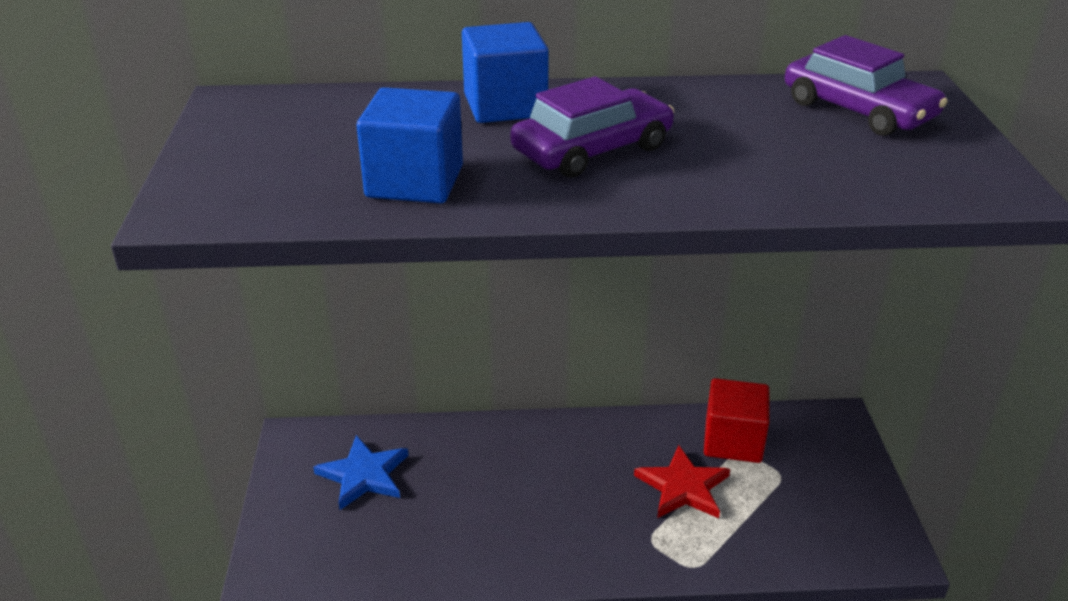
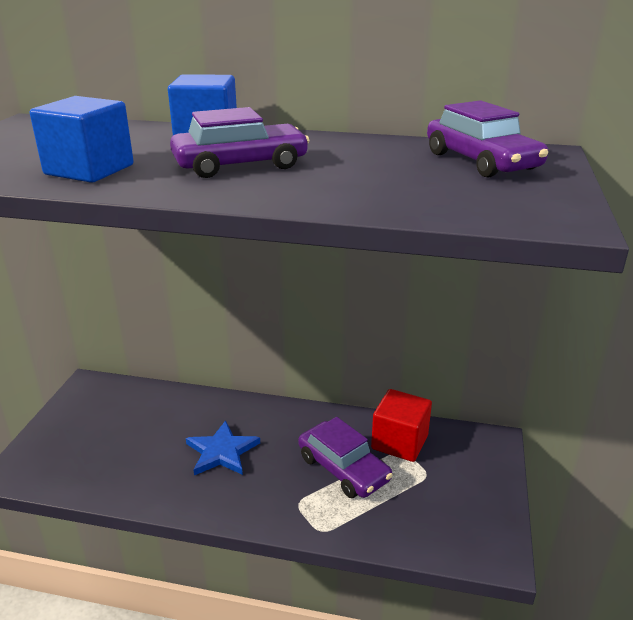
camera: 15 degrees right, 5 degrees down
blue star [313,435,408,510] -> blue star moved to [186,420,260,475]
red star [634,445,730,518] -> purple car [298,417,393,498]

